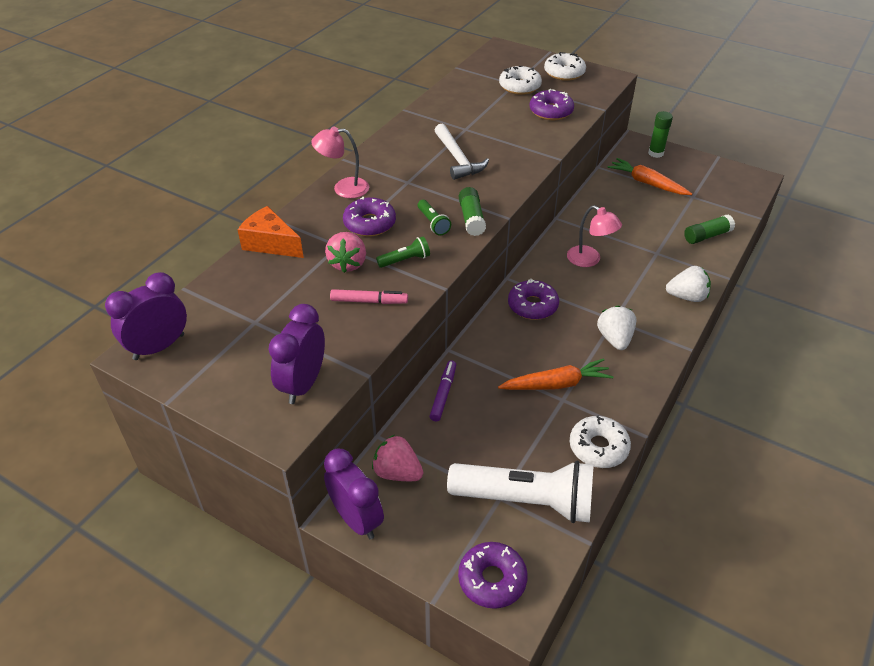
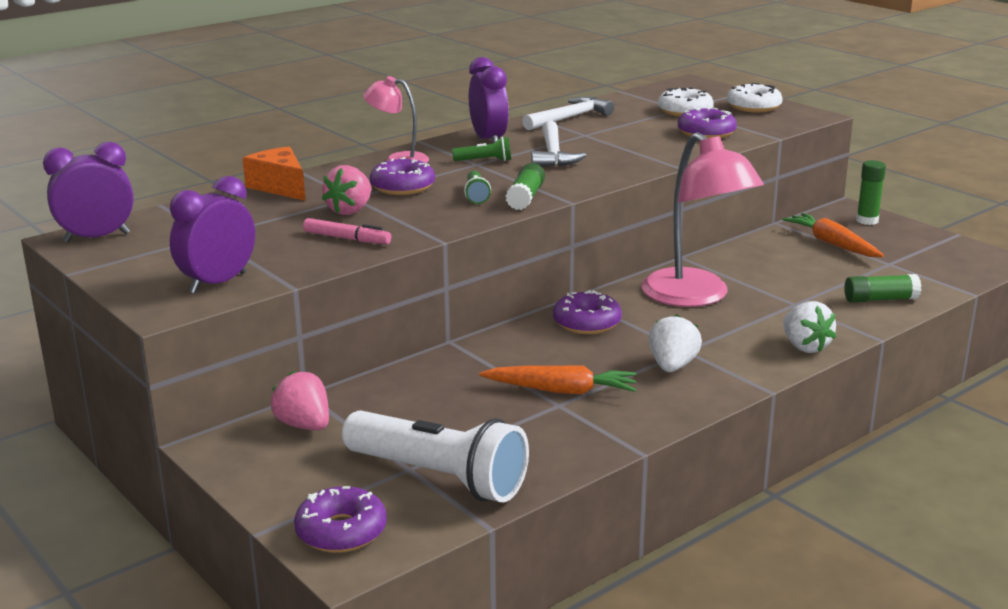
camera: 20 degrees right, 20 degrees down
purple clock [324,449,384,539] -> purple clock moved to [469,57,509,143]
green flashlight [376,236,430,268] -> green flashlight moved to [452,137,511,161]
purple marker [430,360,456,421] -> none
pink lamp [567,205,622,267] -> pink lamp [641,132,764,307], size x1.89
white donut [570,416,631,468] -> none
white strawberry [666,266,711,302] -> white strawberry turned 45 degrees clockwise [783,301,836,353]
none -> white hammer [522,97,614,130]

